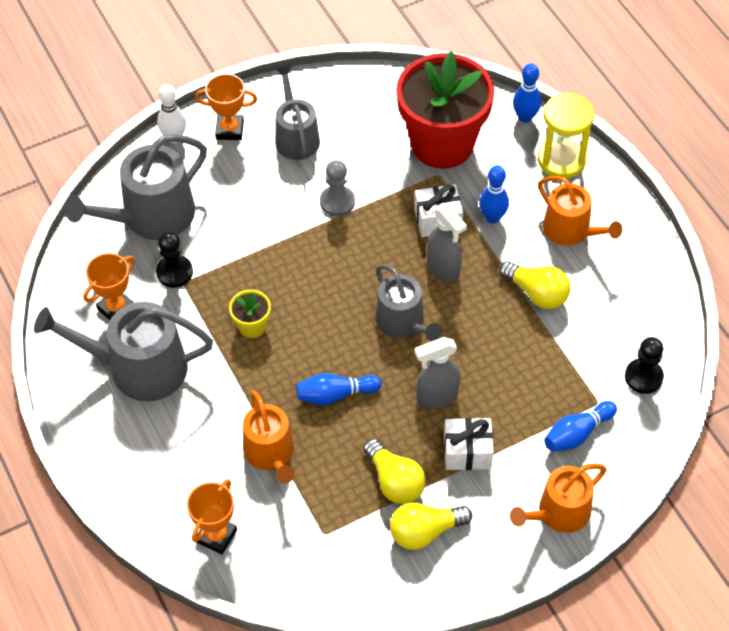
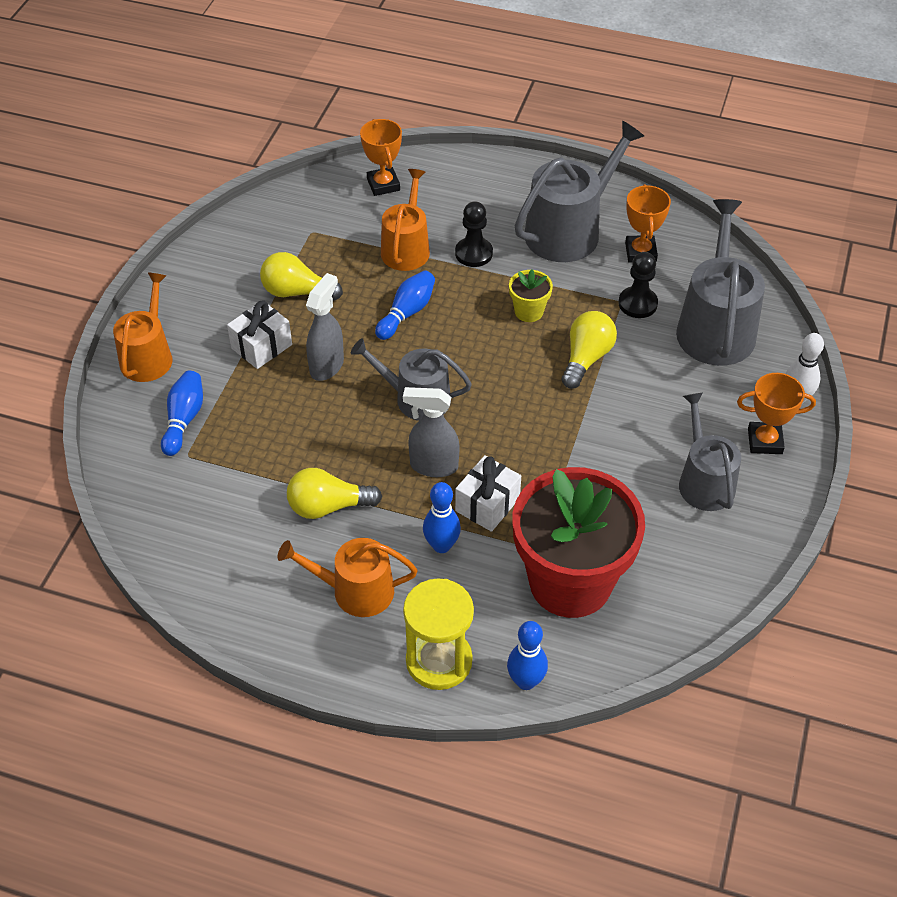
camera: 135 degrees right, 5 degrees down
orange trophy [195,74,257,140] -> orange trophy turned 45 degrees clockwise [737,373,816,454]
orange watering can [243,391,295,483] -> orange watering can turned 75 degrees clockwise [381,169,430,271]
grey watering can [275,66,320,160] -> grey watering can turned 135 degrees counterclockwise [679,393,741,511]
grey pawn [320,160,355,216] -> none
yellow light bulb [390,503,472,550] -> yellow light bulb moved to [562,311,617,389]
black pawn [625,337,664,394] -> black pawn moved to [455,201,493,267]

